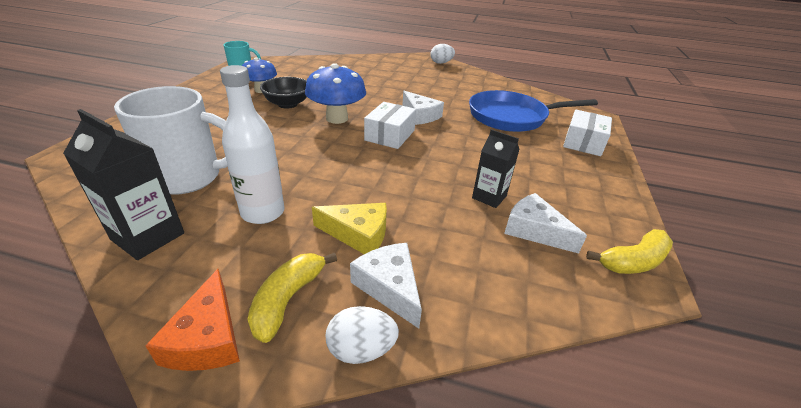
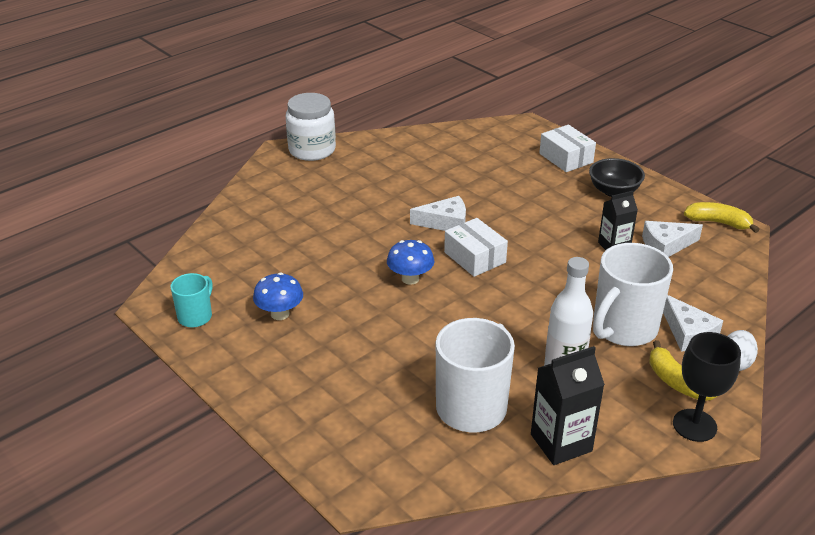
camera: 55 degrees left, 0 degrees up
orange cheese [145,269,240,371] -> black goblet [673,332,741,442]
black bowl [260,77,307,109] -> black bowl moved to [589,158,645,197]
blue mushroom [305,63,366,124] -> blue mushroom [387,240,434,285], size x0.66
yellow cheese [312,203,387,254] -> white mug [593,243,673,346]
white cheese [350,243,422,329] -> white cheese turned 120 degrees counterclockwise [663,295,723,352]
white egg [430,44,455,64] -> white jar [286,93,336,161]
blue pan [469,90,598,132] -> none
yellow banana [586,229,673,274] -> yellow banana turned 75 degrees counterclockwise [684,202,760,233]

